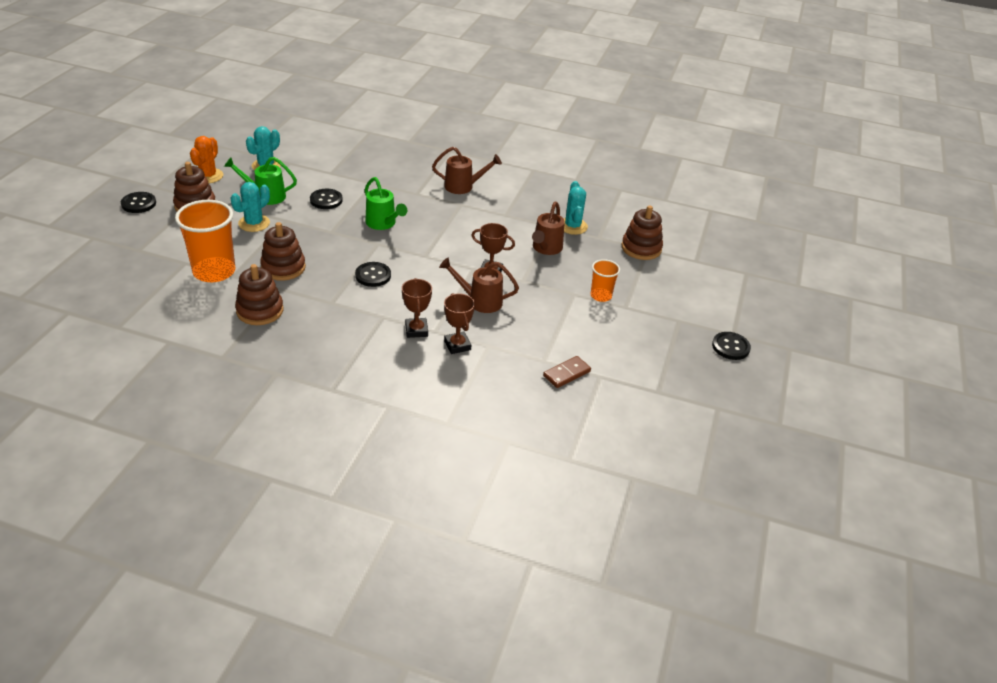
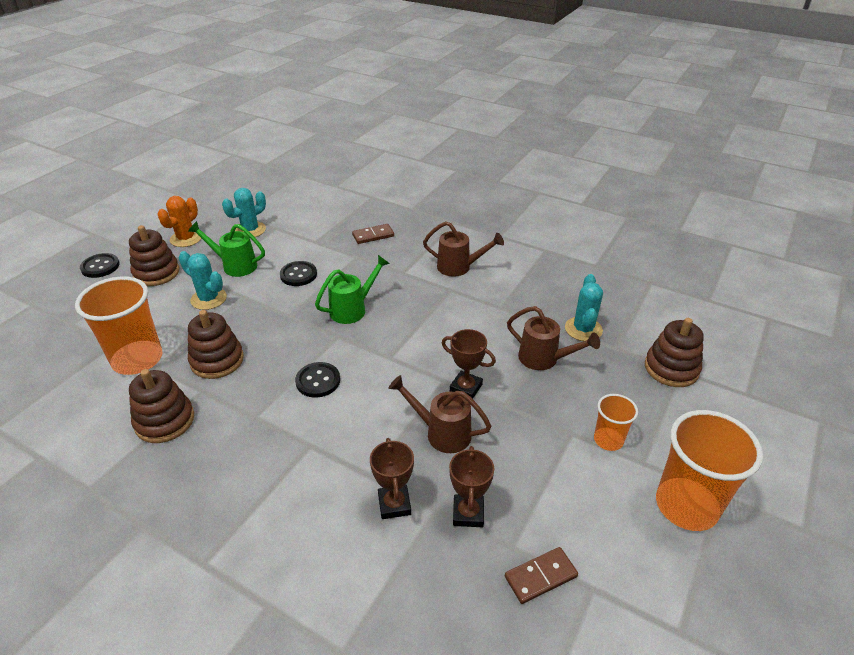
camera: 15 degrees right, 0 degrees up
turquoise cactus [231,182,270,232] -> turquoise cactus turned 75 degrees clockwise [179,251,227,310]
green watering can [365,177,407,230] -> green watering can turned 105 degrees counterclockwise [315,255,390,324]
brown trophy [402,278,432,338] -> brown trophy moved to [449,446,494,527]
brown watering can [532,202,565,255] -> brown watering can turned 90 degrees counterclockwise [507,306,600,370]
black button [712,332,751,360] -> none
none -> brown domino [352,224,394,244]
none -> orange cup [656,410,763,531]

